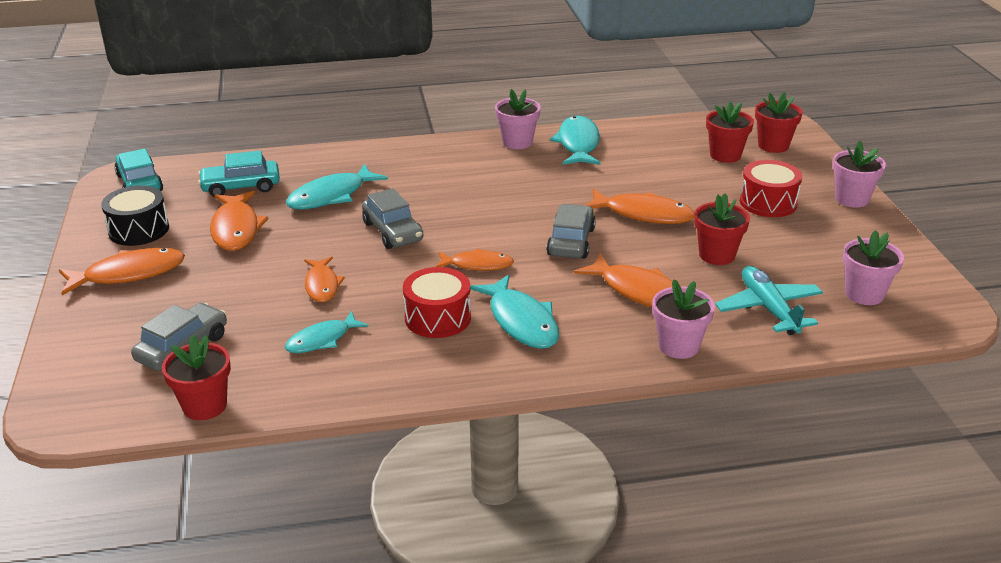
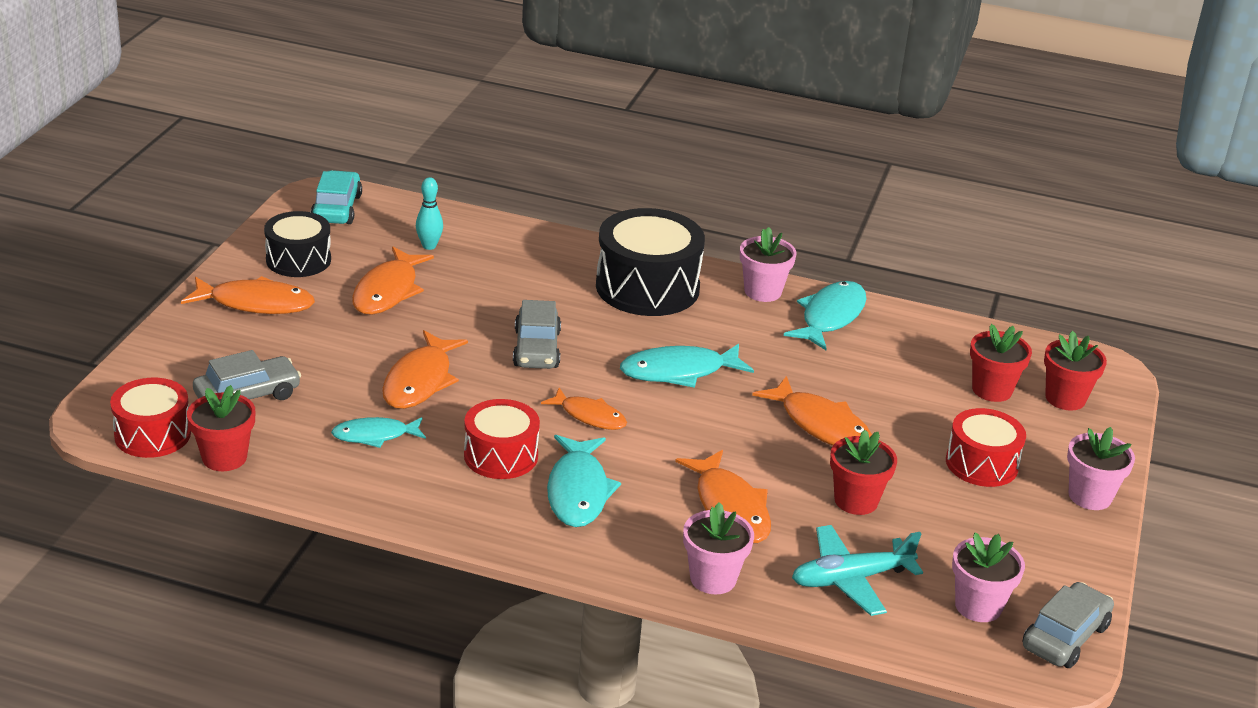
camera: 25 degrees right, 0 degrees up
turquoise car [198,151,280,197] -> turquoise bowling pin [416,177,443,250]
turquoise fish [286,164,388,209] -> turquoise fish moved to [620,343,754,388]
orange fish [304,257,345,302] -> orange fish [382,330,468,409], size x1.53
grey car [546,204,596,259] -> grey car moved to [1023,582,1114,668]
turquoise plane [715,266,823,335] -> turquoise plane turned 120 degrees counterclockwise [792,525,923,616]
none -> red drum [110,378,191,458]
none -> black drum [596,208,705,316]

